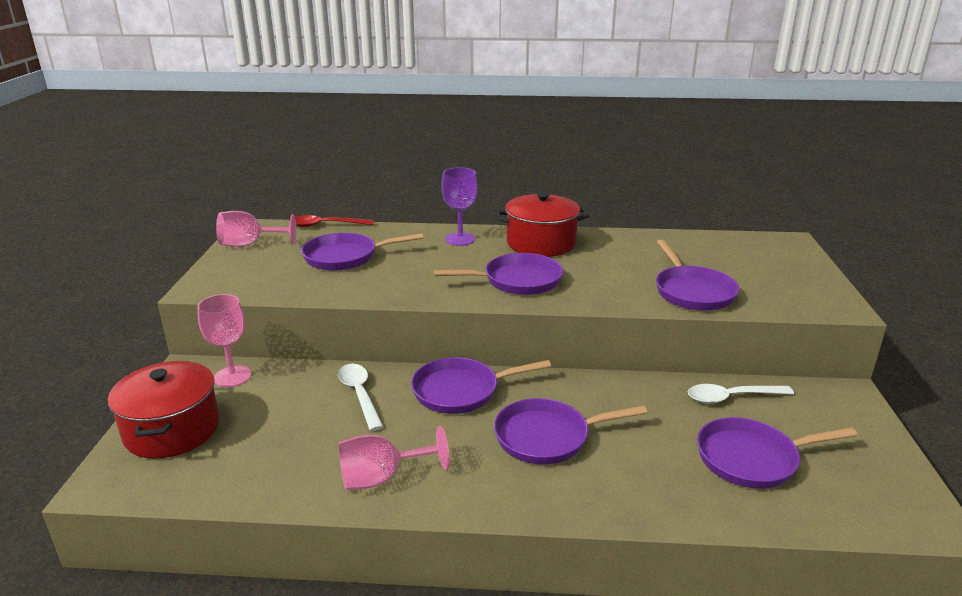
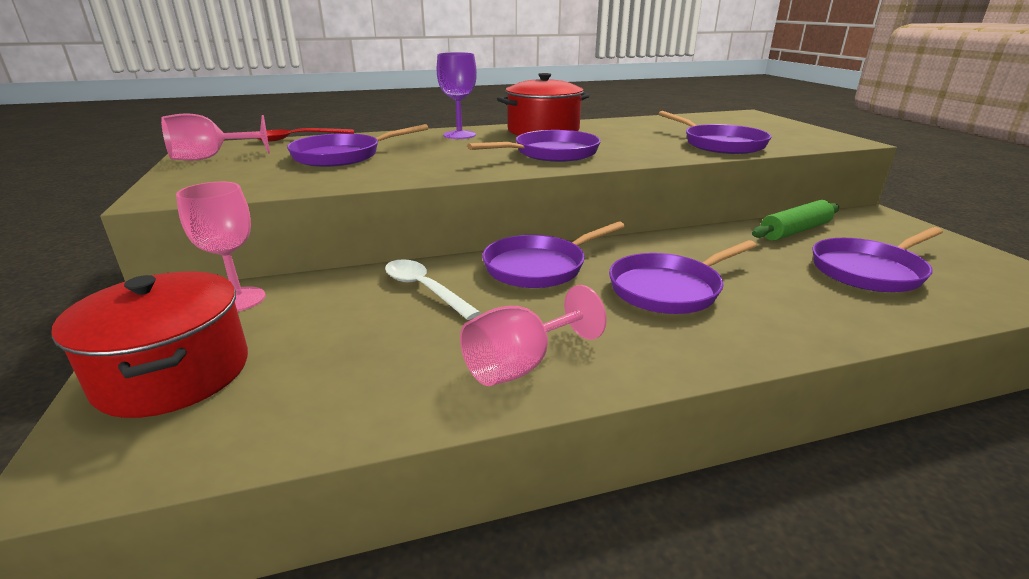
camera: 20 degrees left, 0 degrees up
white spoon [688,384,794,404] -> green rolling pin [752,200,839,241]

